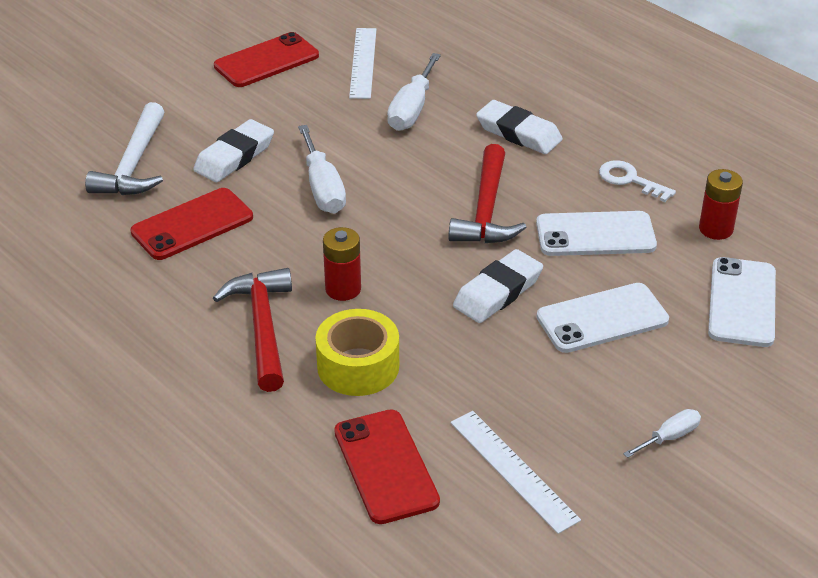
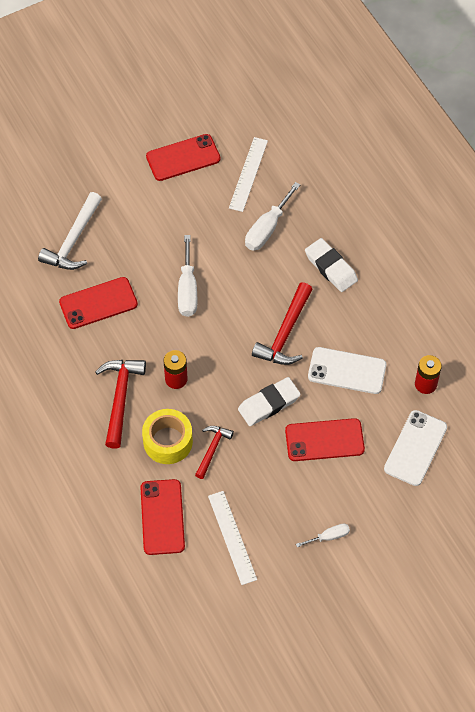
camera: 15 degrees right, 20 degrees up
white eraser [193,119,274,182] -> none
white phone [537,283,669,353] -> red phone [285,418,365,461]
white key [599,160,676,202] -> none
none -> red hammer [195,426,234,479]

